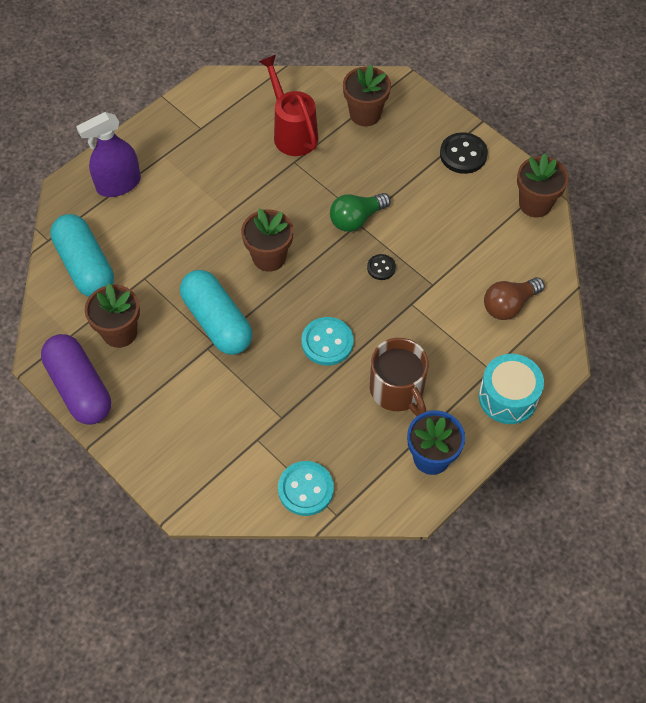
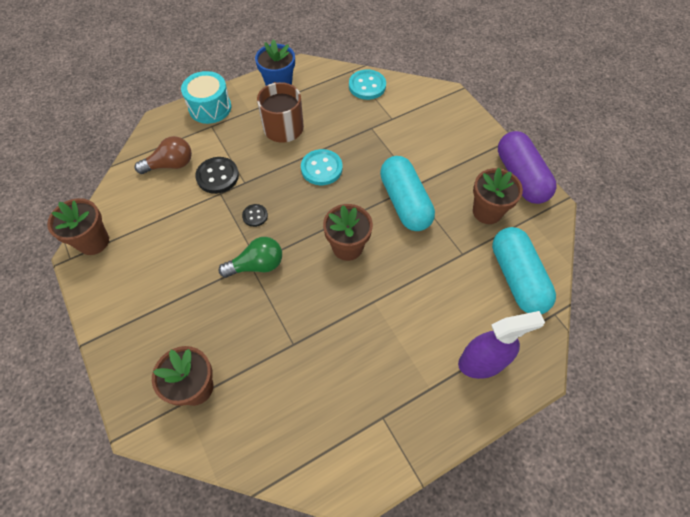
camera: 165 degrees left, 0 degrees up
red watering can [258,55,318,156] -> none
black button [440,132,488,174] -> black button moved to [195,157,239,194]

